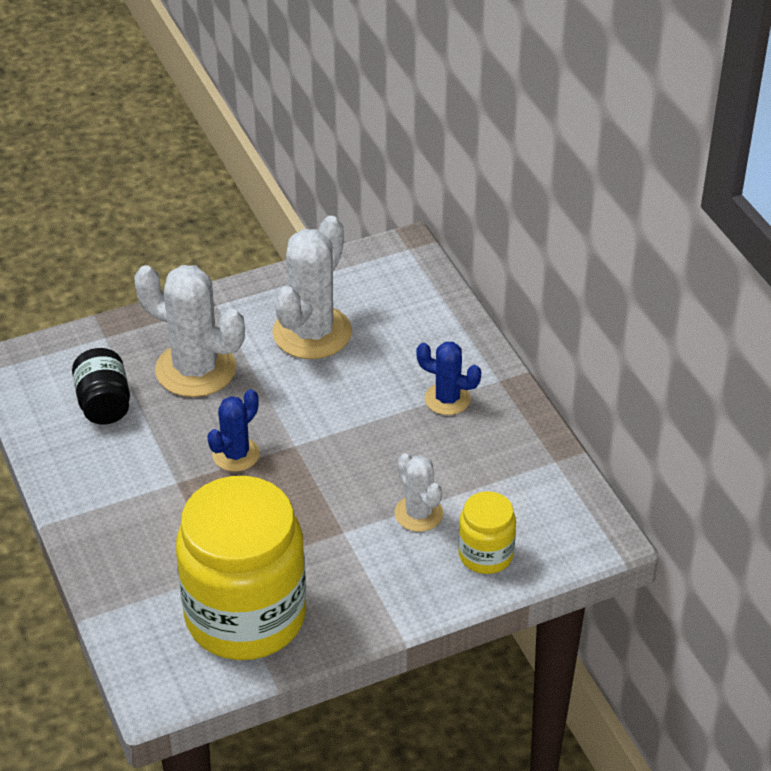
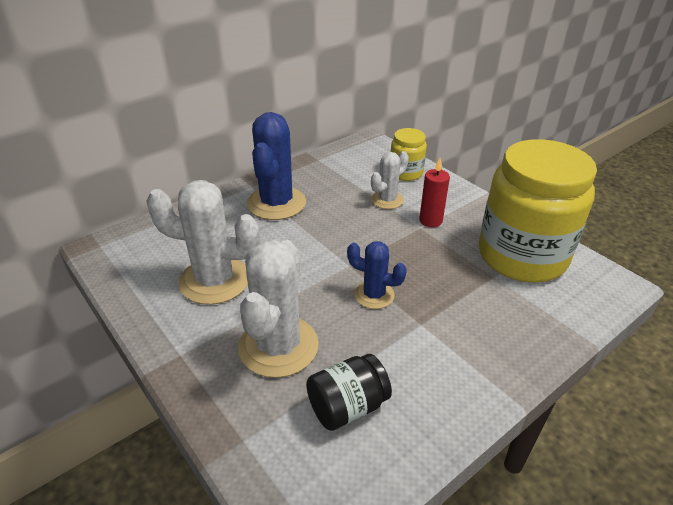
camera: 105 degrees left, 5 degrees down
blue cactus [416,342,481,415] -> blue cactus [246,112,306,220], size x1.78
none -> red candle [419,158,450,227]

